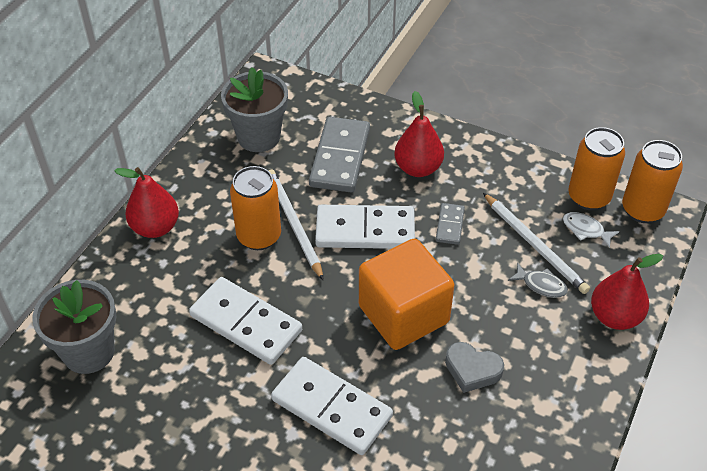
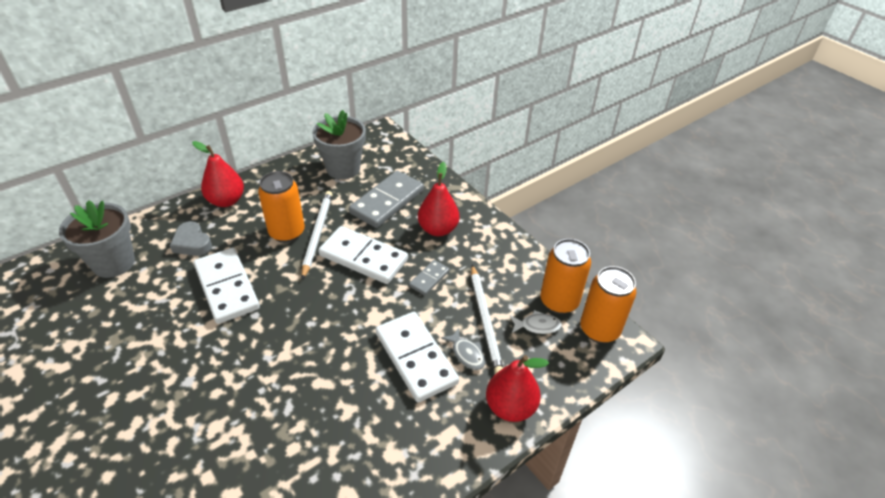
camera: 25 degrees right, 5 degrees down
white domino [271,357,393,455] -> white domino moved to [375,312,459,402]
orange cube [359,239,454,350] -> none
grey heart [445,342,504,393] -> grey heart moved to [170,221,212,256]
white fish [563,212,620,248] -> white fish turned 120 degrees clockwise [510,310,562,334]

